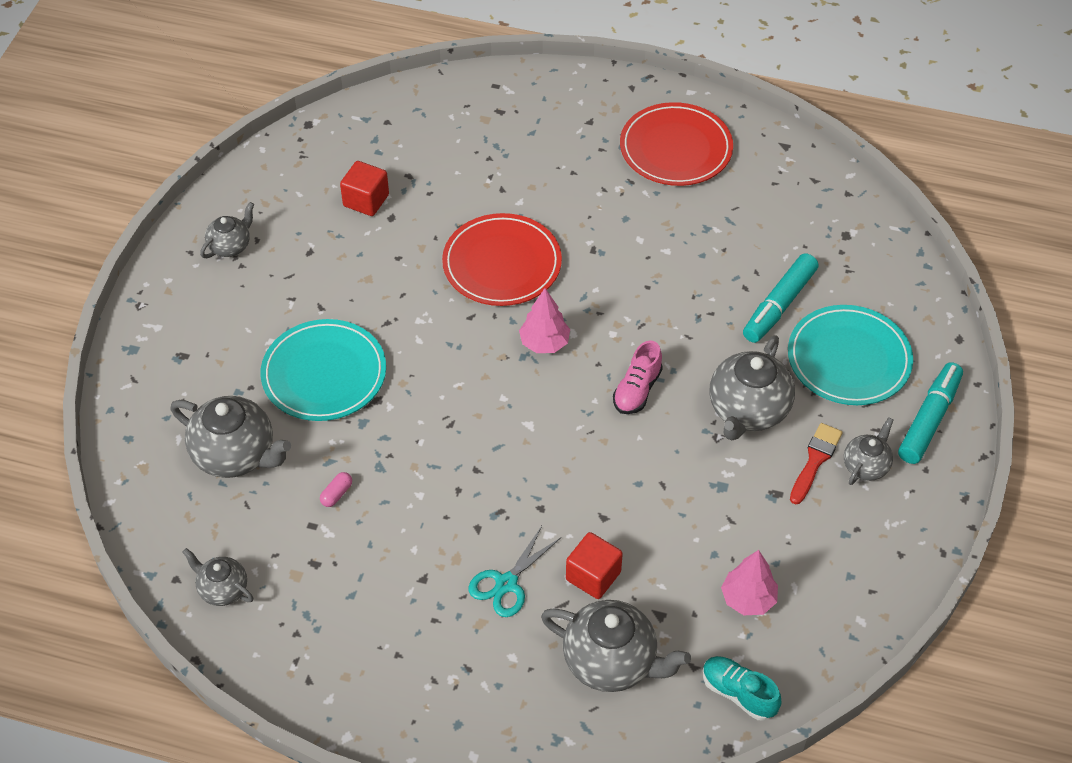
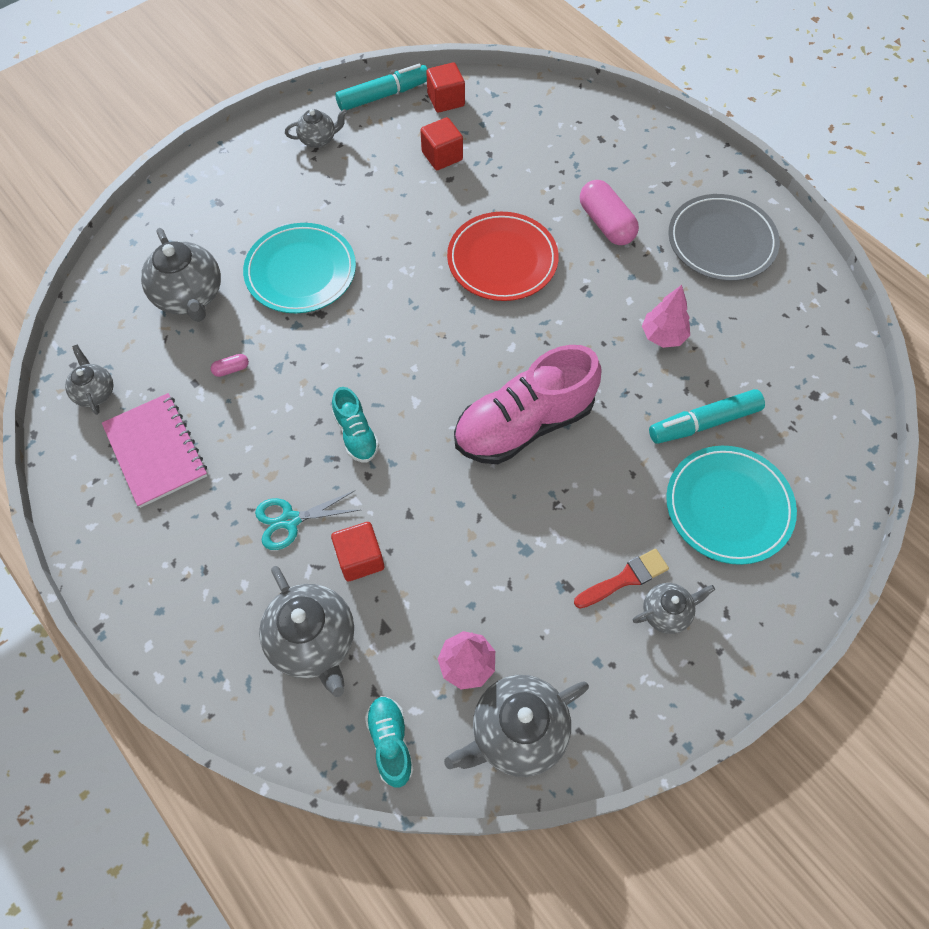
camera: 35 degrees right, 10 degrees up
pink tree [519,288,570,353] -> pink tree moved to [642,285,690,348]
pink shoe [613,340,663,414] -> pink shoe [454,345,601,464], size x2.05
red plate [620,102,733,186] -> grey plate [668,194,780,281]
grey teapot [709,335,795,440] -> grey teapot moved to [444,675,589,777]
turquoise marker [898,362,963,464] -> turquoise marker moved to [335,64,427,111]
none -> pink notebook [102,393,208,508]
none -> turquoise shoe [332,387,379,462]
none -> red cube [426,62,465,113]
none -> pink capsule [580,180,639,245]

